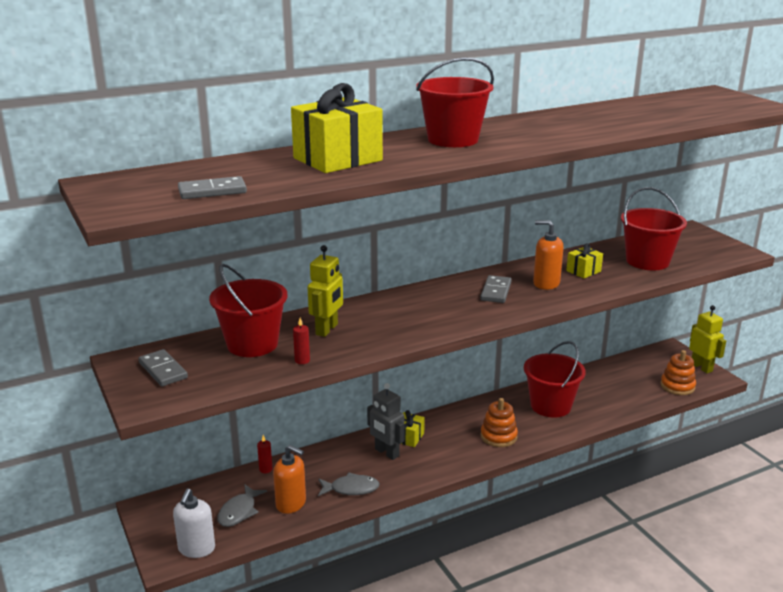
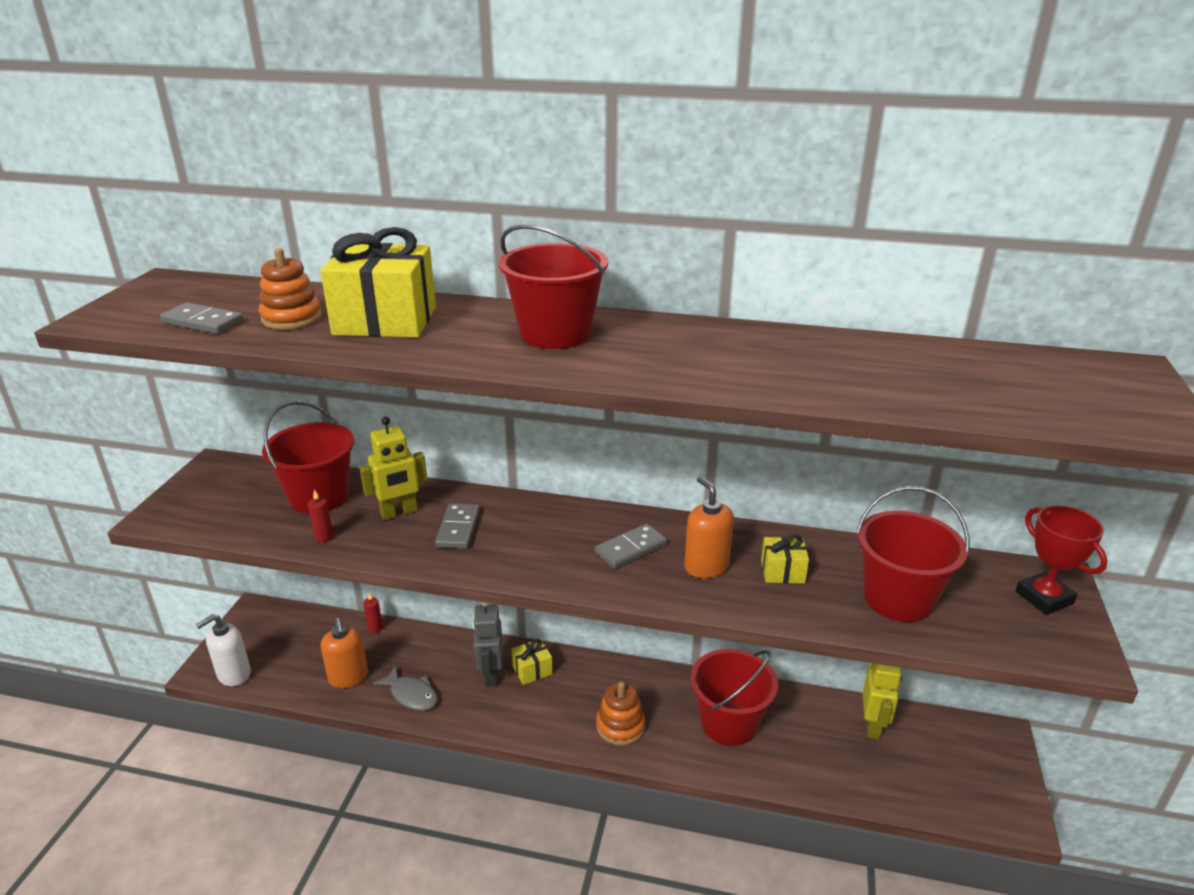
camera: 40 degrees right, 5 degrees up
grey domino [138,349,188,386] -> grey domino moved to [435,503,480,549]
grey fish [217,484,267,527] -> none
orange stacking toy [661,350,696,395] -> orange stacking toy moved to [259,248,322,330]
yellow robot [689,305,726,373] -> yellow robot moved to [863,663,902,740]
none -> red trophy [1015,505,1108,615]

